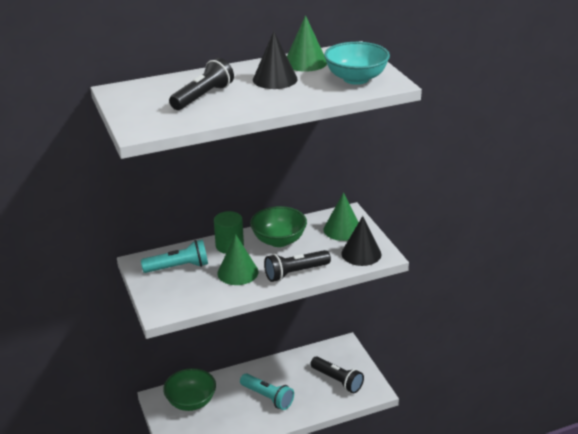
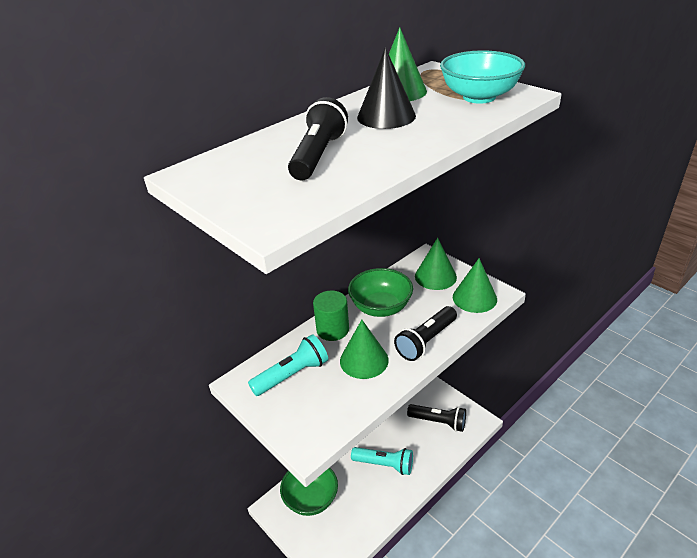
camera: 20 degrees left, 5 degrees up
black cone [341,216,381,266] -> green cone [453,258,497,313]

